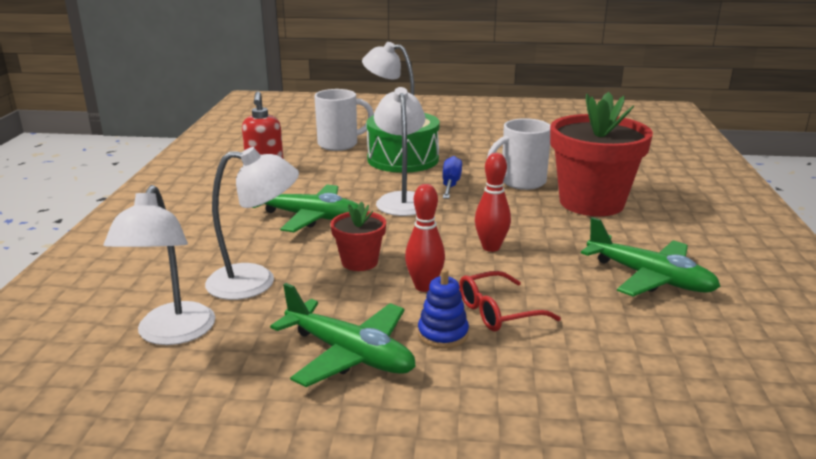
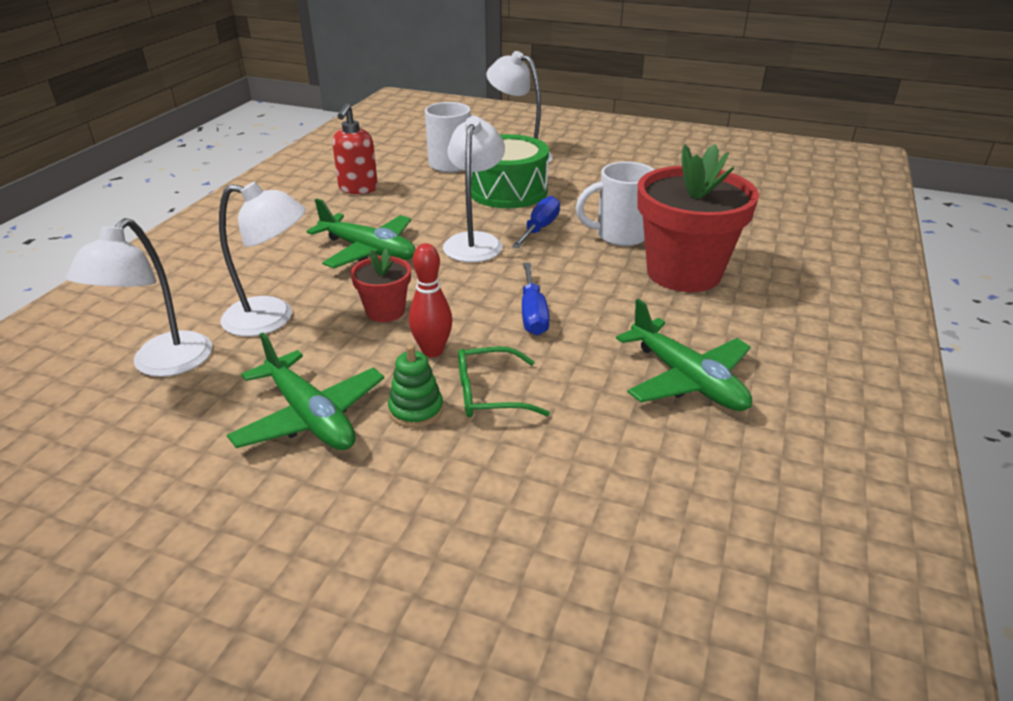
camera: 15 degrees right, 10 degrees up
blue stacking toy [418,269,469,348] -> green stacking toy [388,345,443,428]
red glasses [459,271,561,332] -> green glasses [458,347,550,417]
red bowling pin [475,153,511,252] -> blue screwdriver [522,263,550,335]

